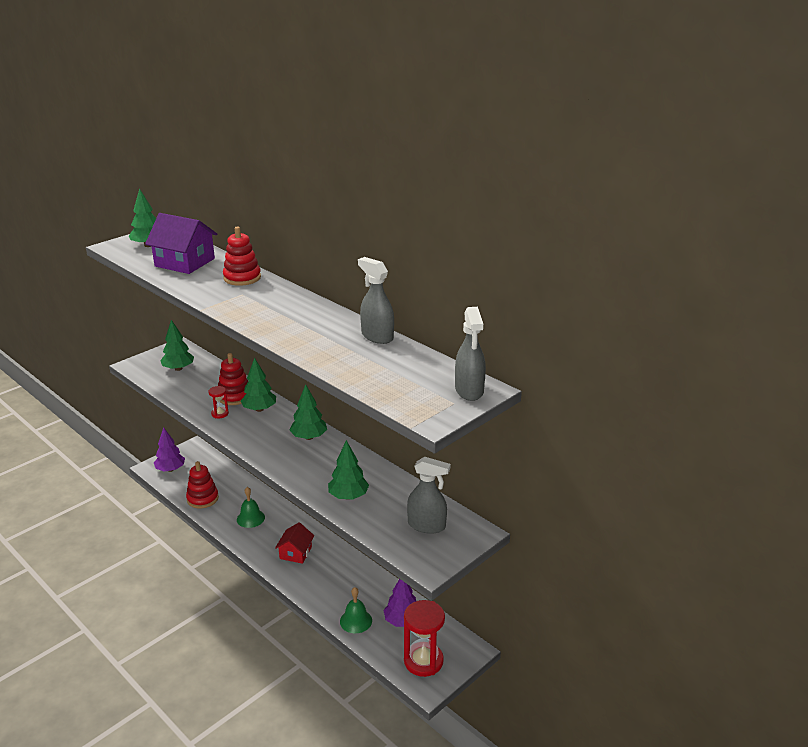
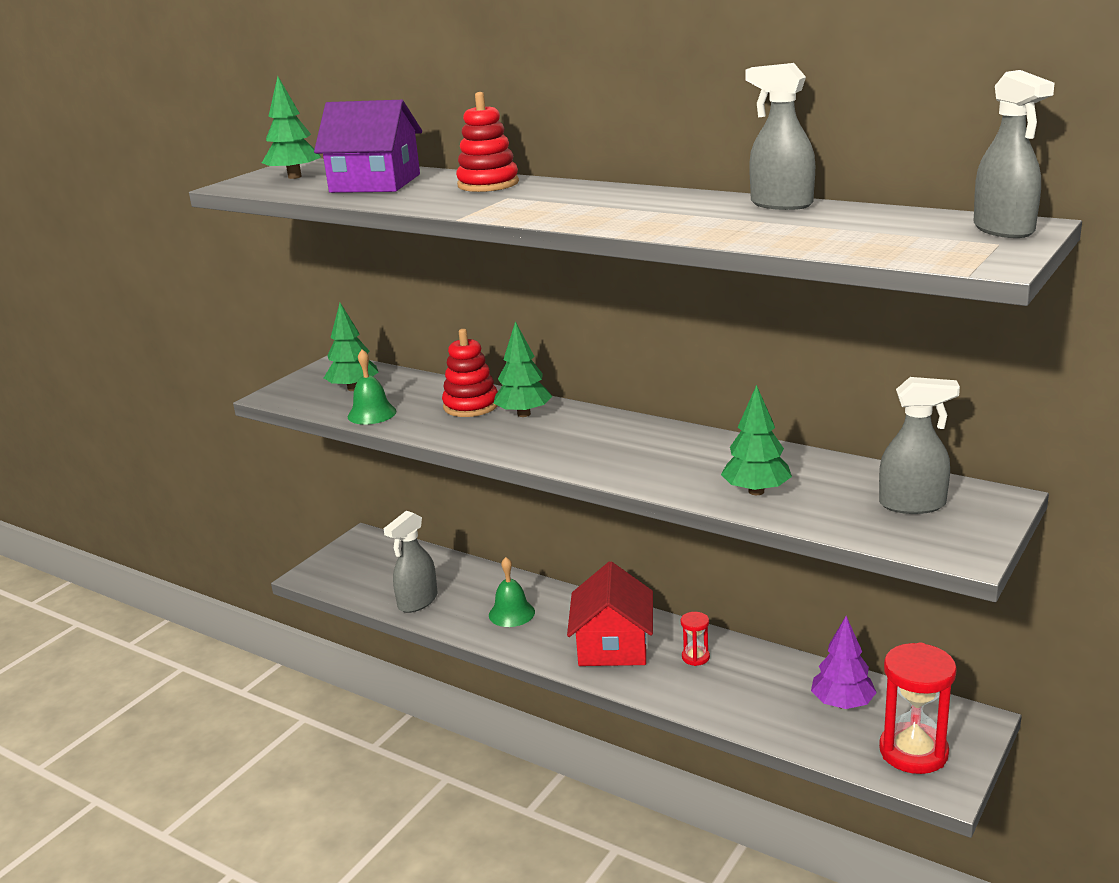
camera: 10 degrees left, 5 degrees down
purple tree [154,427,185,472] -> none
red stacking toy [186,461,219,509] -> grey spray bottle [383,511,438,613]
red hourglass [208,386,229,418] -> red hourglass moved to [681,612,710,666]
red house [275,522,314,564] -> red house [567,561,653,666], size x1.61
green tree [290,384,327,440] -> none
green bell [340,587,372,633] -> green bell moved to [348,349,397,425]

